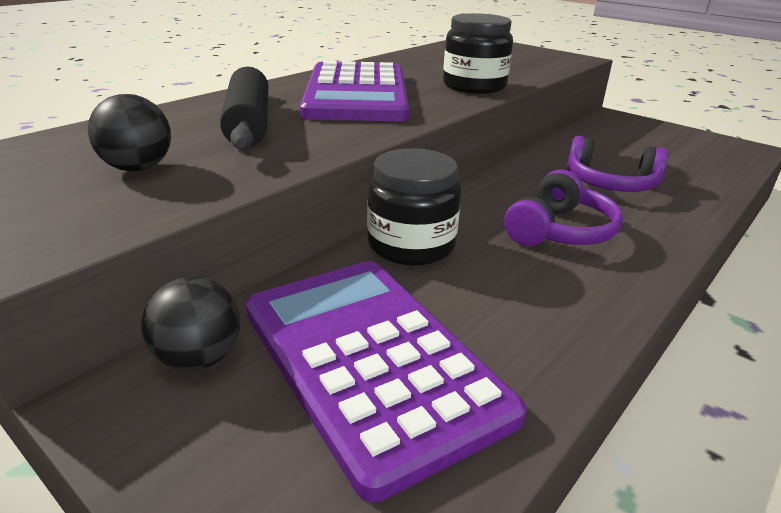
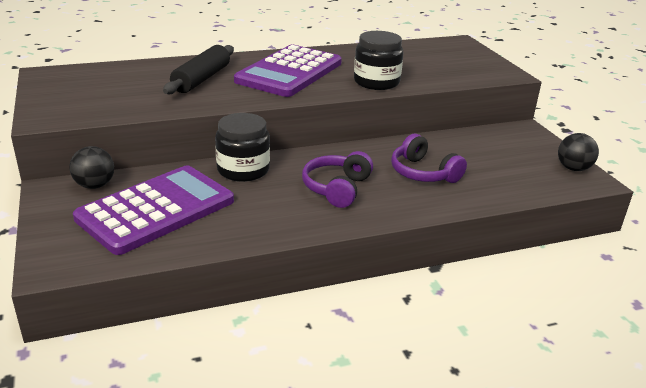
camera: 30 degrees right, 0 degrees up
black ball [88,94,171,172] -> black ball moved to [558,133,599,171]
purple calculator [246,261,526,502] -> purple calculator turned 45 degrees clockwise [73,165,234,255]
purple headphones [504,169,623,246] -> purple headphones turned 135 degrees clockwise [302,151,373,208]

